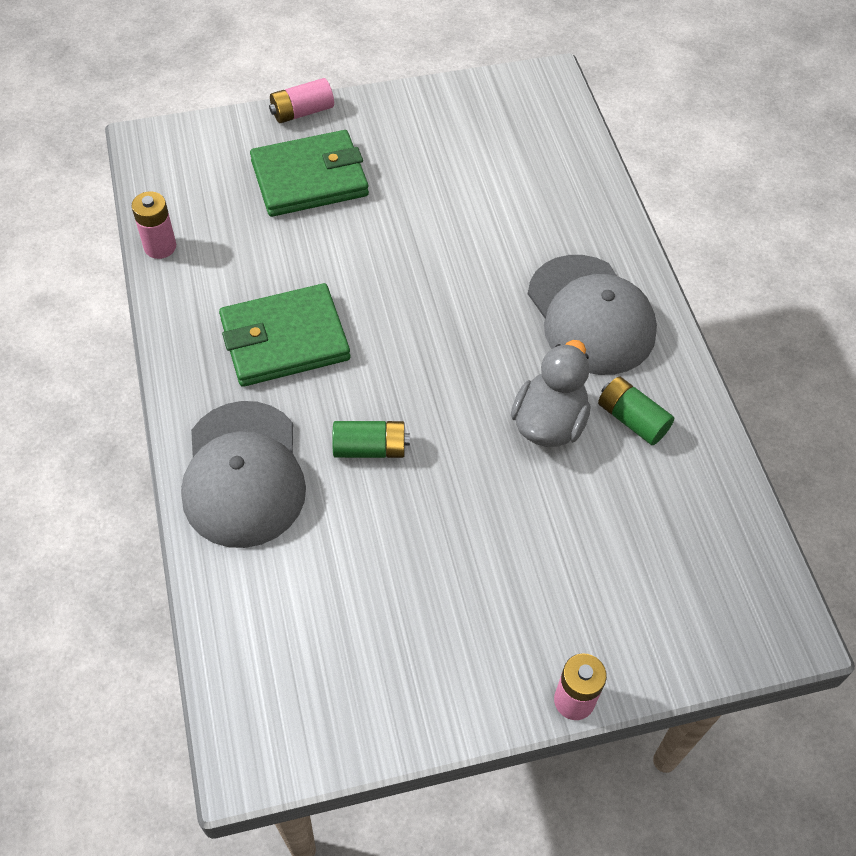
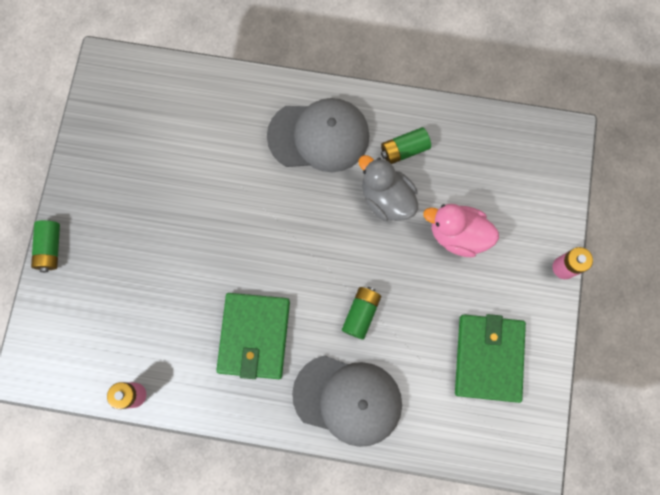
camera: 65 degrees left, 20 degrees up
green wallet [250,130,369,217] -> green wallet moved to [455,314,526,403]
pink battery [269,78,334,123] -> green battery [31,220,60,272]
none -> pink duck [423,204,499,257]

